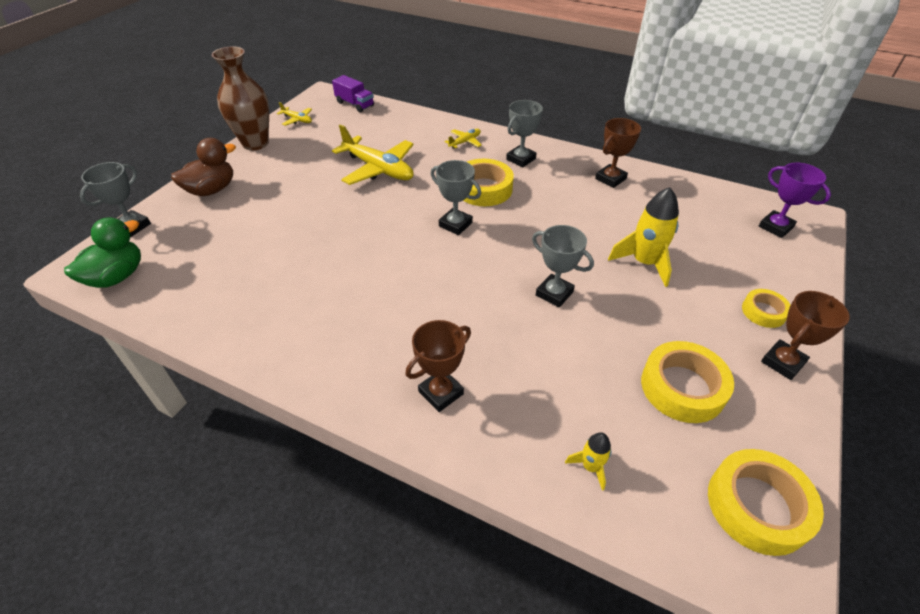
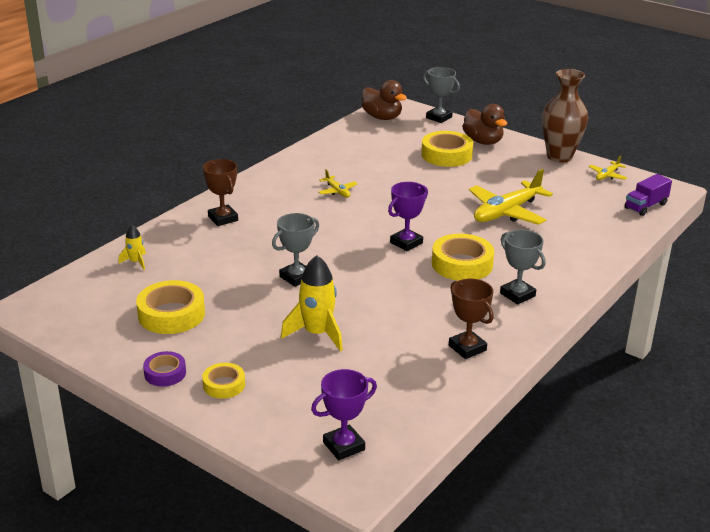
camera: 100 degrees right, 15 degrees down
green duck [64,217,141,288] -> brown duck [362,80,407,120]
grey trophy [431,160,481,235] -> purple trophy [388,182,428,251]
yellow plane [445,129,482,148] -> yellow plane moved to [319,169,357,198]
yellow tape [708,449,824,556] -> yellow tape moved to [421,131,473,167]
brown trophy [761,291,850,380] -> purple tape [143,351,186,387]

